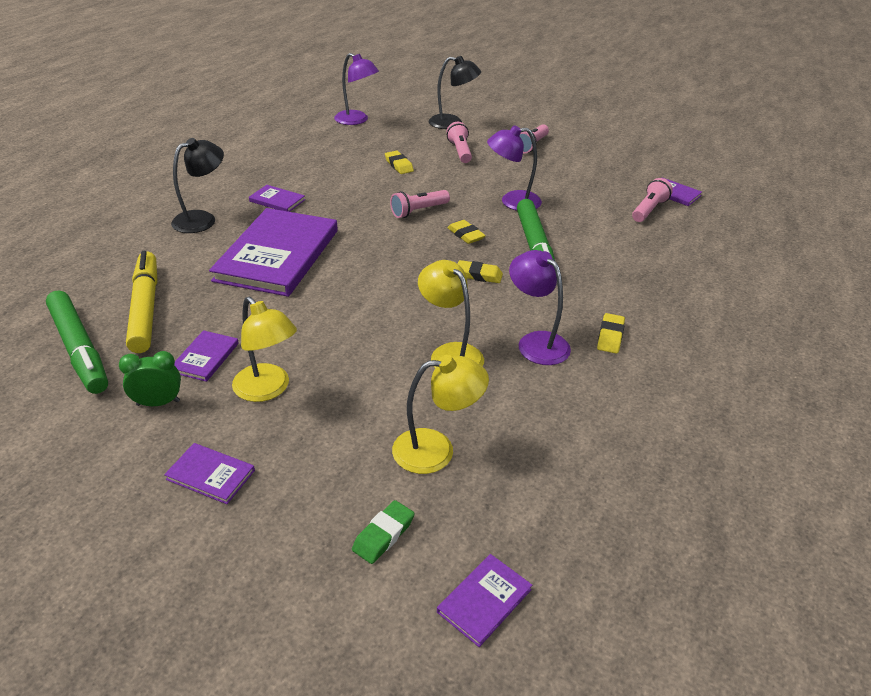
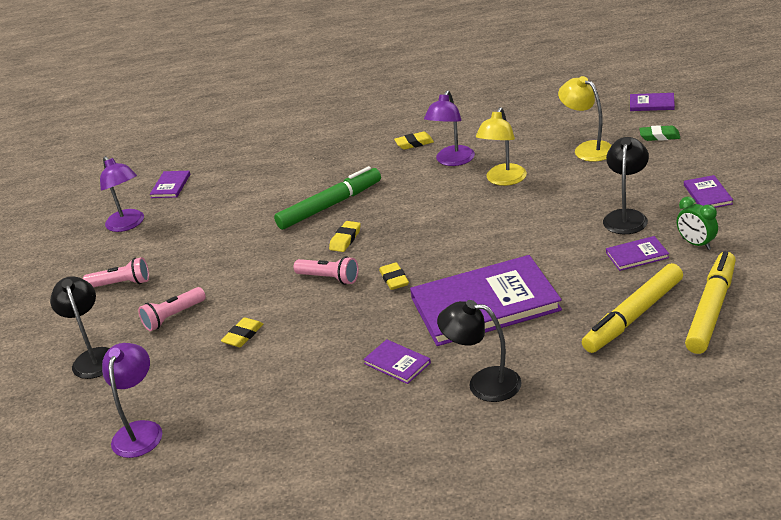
camera: 115 degrees left, 5 degrees down
green marker [46,290,108,394] -> yellow marker [685,251,736,354]
yellow lamp [232,297,297,402] -> black lamp [603,137,649,234]
purple book [249,185,305,212] -> purple book turned 45 degrees counterclockwise [363,339,431,384]
yellow eraser [458,260,503,283] -> yellow eraser moved to [379,262,409,290]
purple lamp [487,125,542,211] -> purple lamp moved to [100,156,144,232]
pink flashlight [632,178,673,222] -> none

